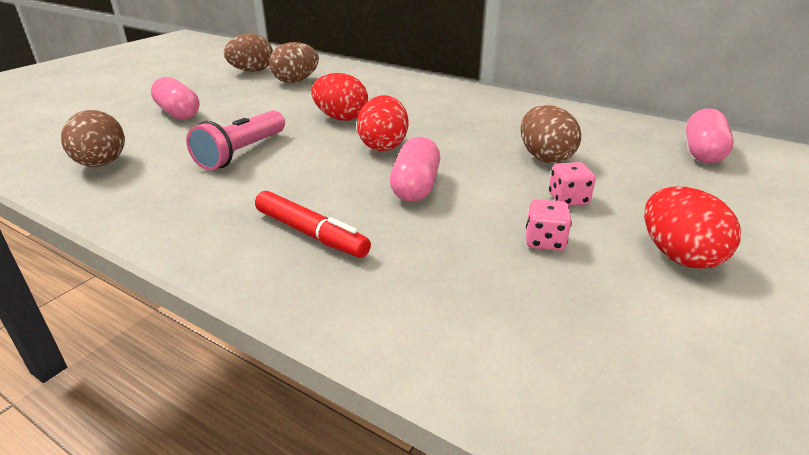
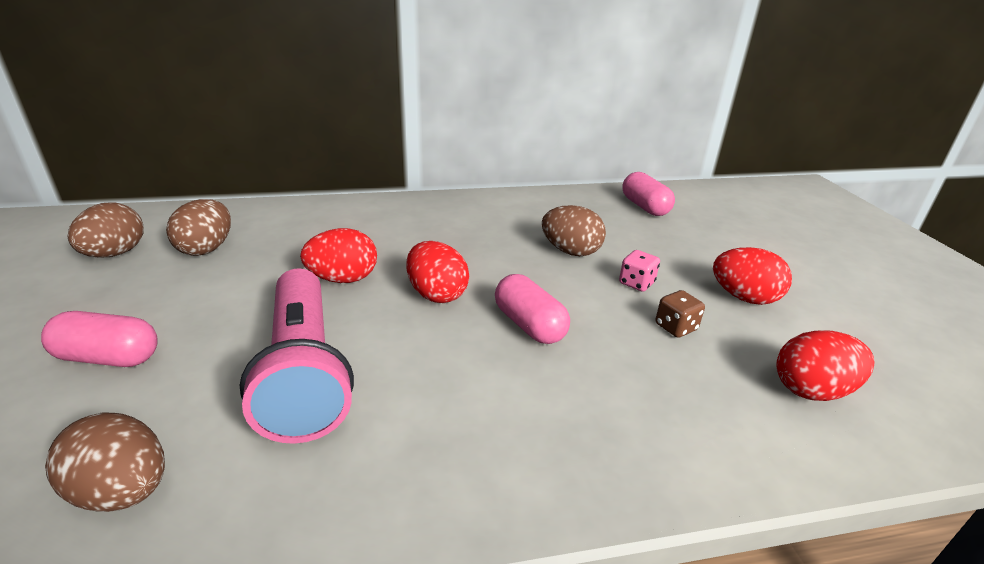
camera: 45 degrees left, 0 degrees up
pink flashlight [186,110,285,170] -> pink flashlight [240,269,354,444], size x1.53
red marker [255,191,371,258] -> none
pink dice [526,199,572,251] -> brown dice [656,290,705,338]
none -> red egg [776,330,874,401]

